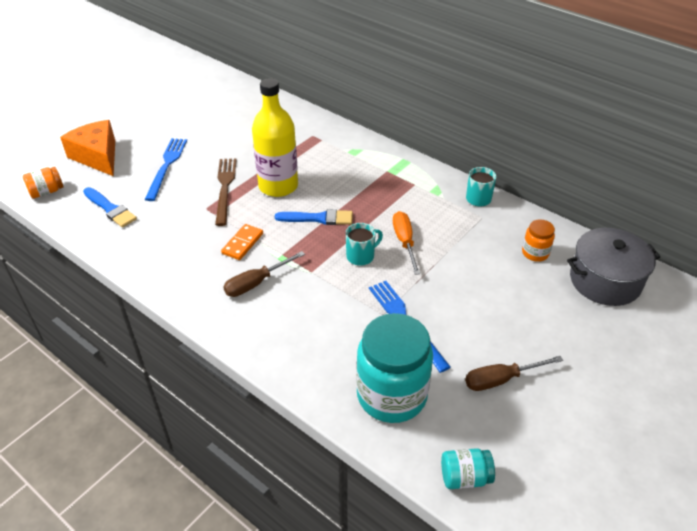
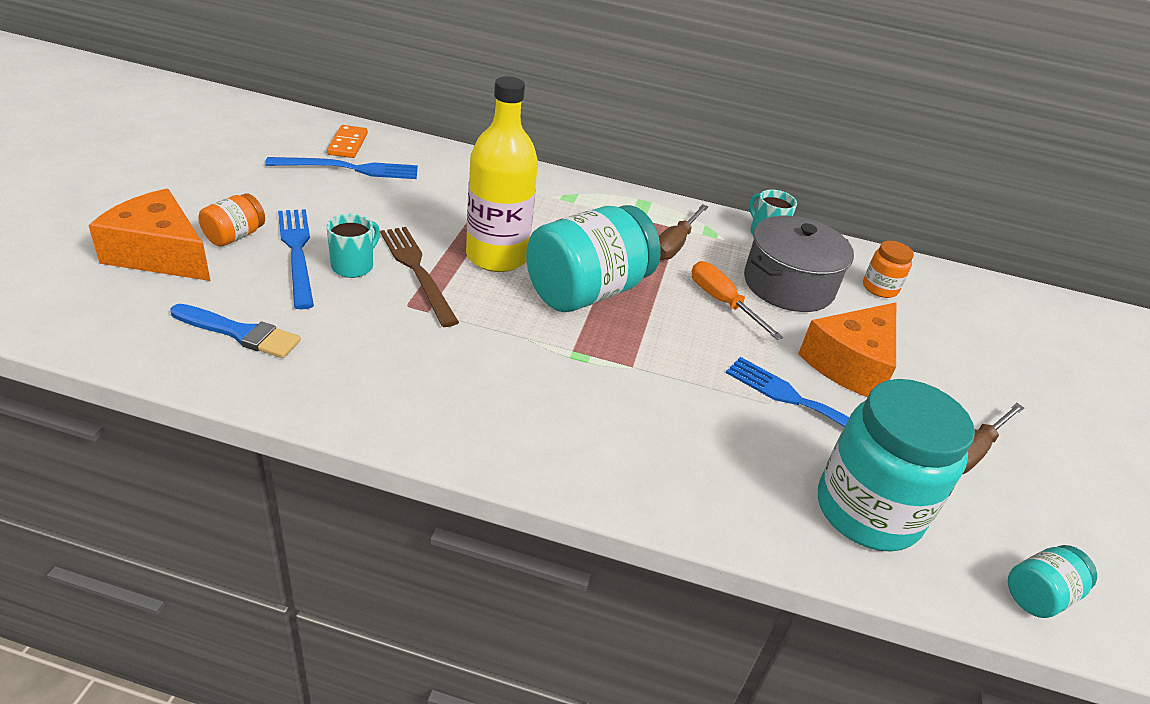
camera: 30 degrees left, 5 degrees down
orange jar [23,167,64,199] -> orange jar moved to [198,193,265,246]
orange domino [221,224,263,260] -> orange domino moved to [327,125,368,158]
brown screwdriver [223,251,305,297] -> brown screwdriver moved to [659,204,708,260]
blue brush [275,209,353,225] -> turquoise jar [526,205,661,312]
turquoise mug [346,223,383,266] -> turquoise mug moved to [327,214,380,278]
grey pot [567,228,660,306] -> grey pot moved to [744,216,854,312]
none -> blue fork [265,157,418,179]
none -> orange cheese [798,302,896,397]

